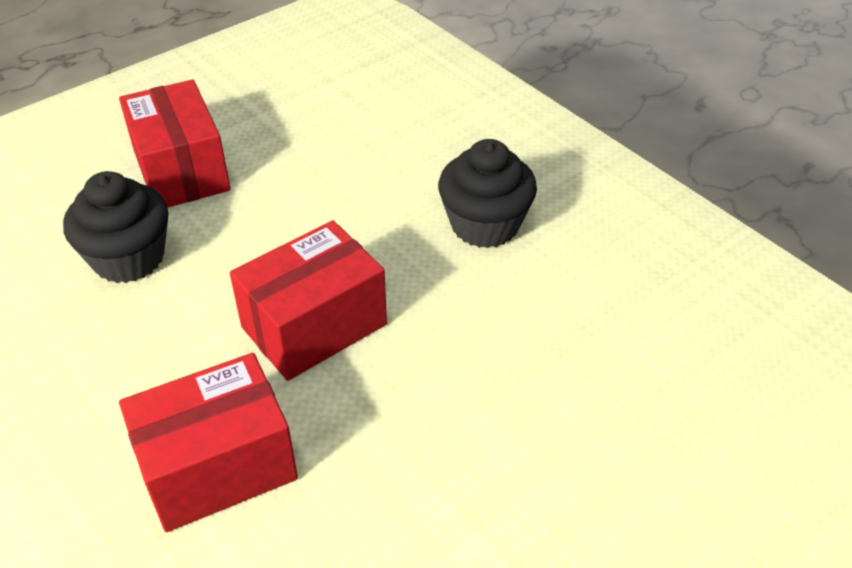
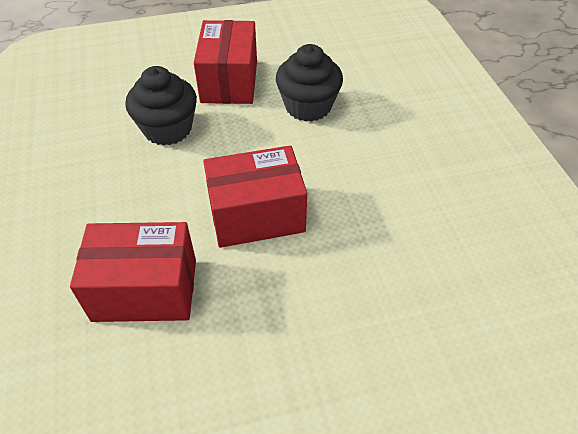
camera: 25 degrees right, 5 degrees up
black cupcake [438,139,537,248] -> black cupcake moved to [276,44,343,122]

